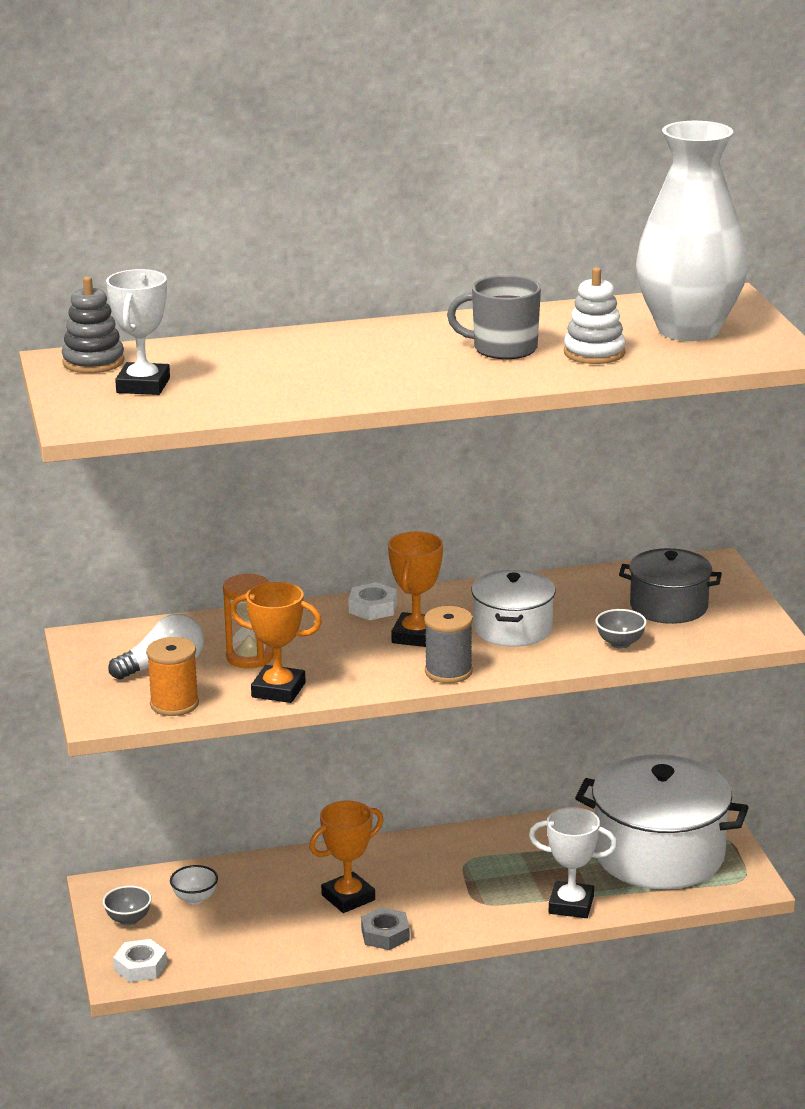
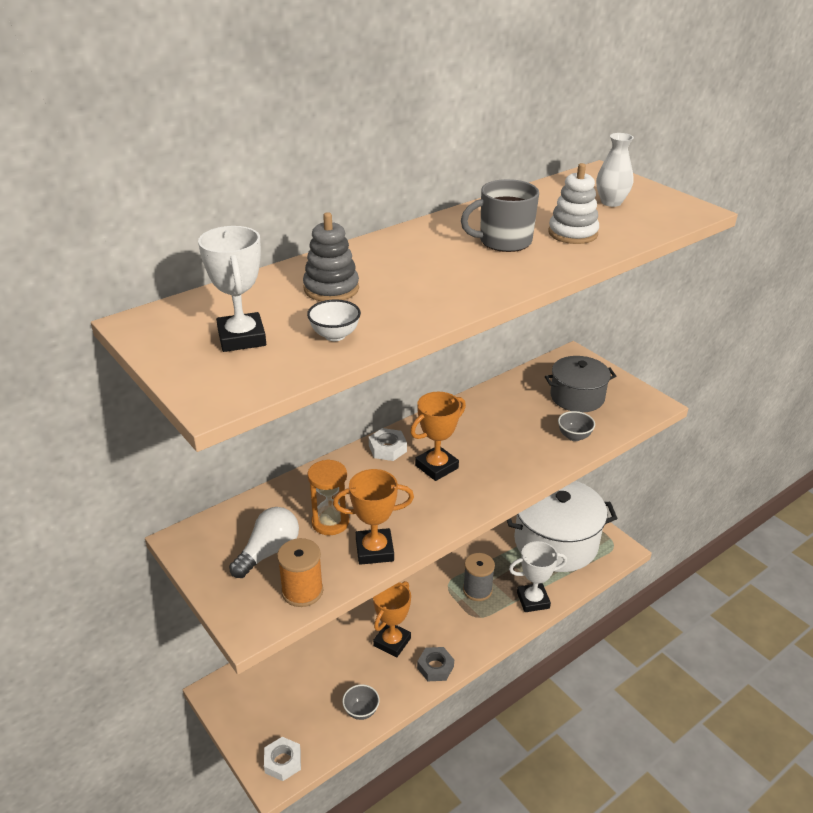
camera: 25 degrees left, 10 degrees up
grey stacking toy [62,276,125,373] -> grey stacking toy moved to [303,212,359,301]
grey bowl [103,886,152,926] -> grey bowl moved to [342,684,380,720]
white bowl [170,865,218,904] -> white bowl moved to [307,299,361,341]
orange trophy [388,531,443,647] -> orange trophy turned 60 degrees clockwise [410,392,466,481]
grey spool [424,606,473,683] -> grey spool moved to [463,553,495,601]
white pot [471,570,555,647] -> none
white vase [636,121,748,341] -> white vase [596,133,634,207], size x0.43

